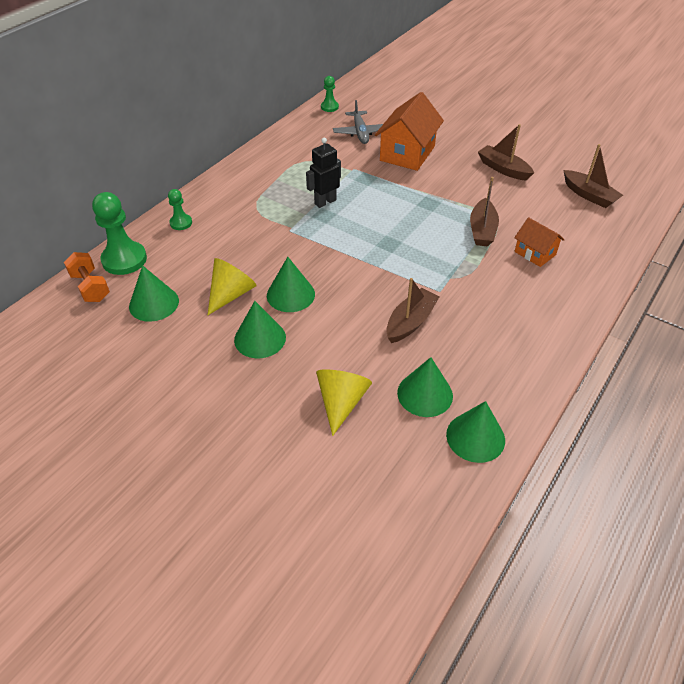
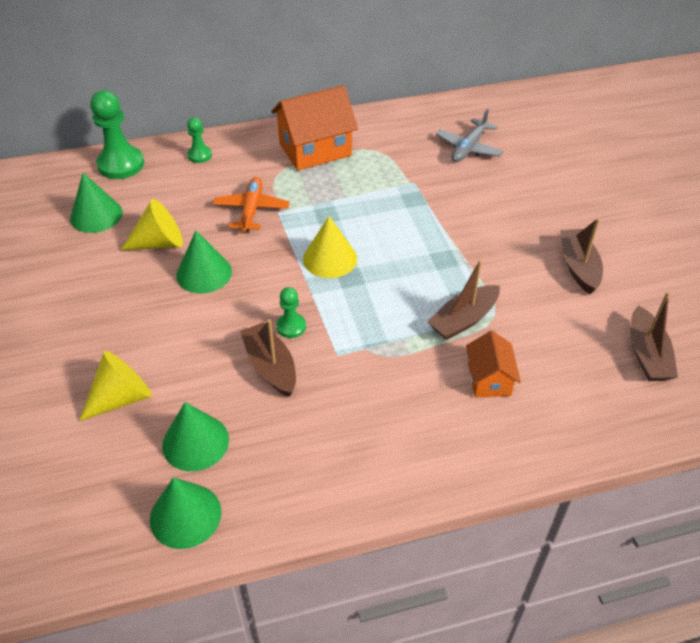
camera: 40 degrees right, 0 degrees up
orange dumbbell [64,252,110,302] -> none
green cone [234,301,286,358] -> none
black robot [306,138,341,208] -> none
green pawn [321,76,339,112] -> green pawn moved to [276,287,306,338]
orange house [375,92,444,171] -> orange house moved to [271,85,358,171]
brown boat [386,278,440,343] -> brown boat turned 105 degrees counterclockwise [240,319,296,397]
none -> orange plane [213,177,290,232]
none -> yellow cone [303,216,357,278]

